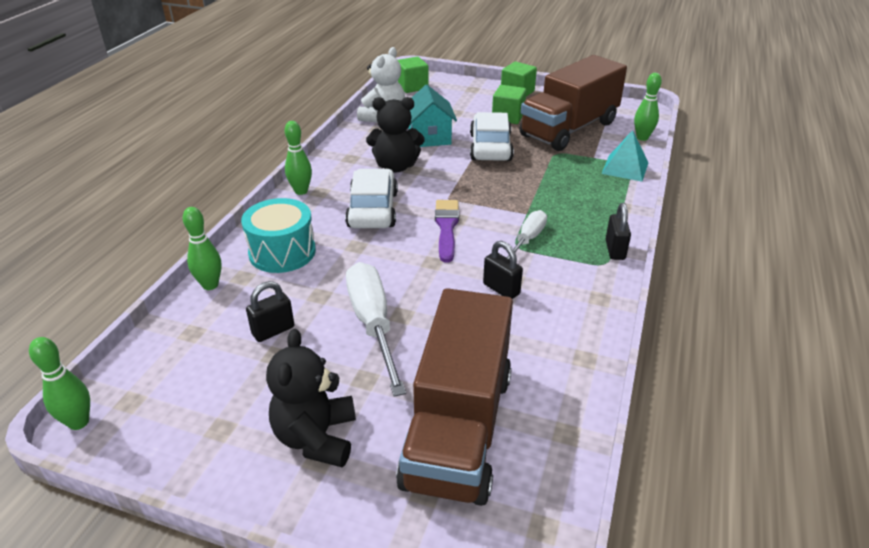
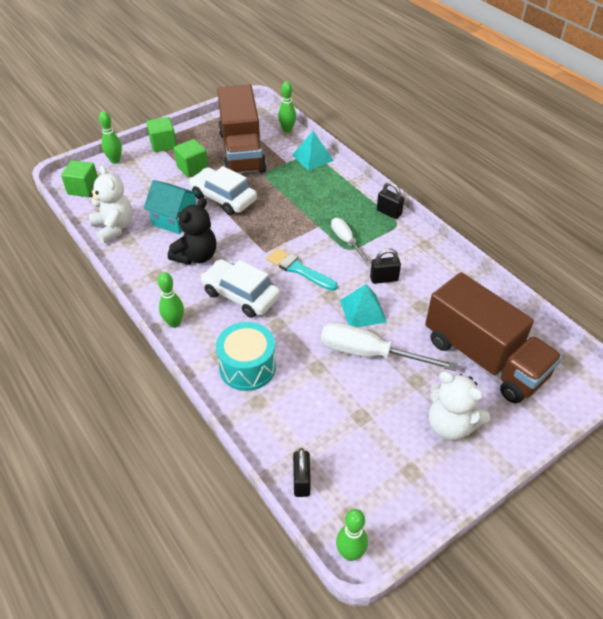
camera: 55 degrees left, 10 degrees up
green bowling pin [183,207,222,290] -> green bowling pin moved to [99,111,122,164]
black padlock [246,281,294,342] -> black padlock moved to [293,448,311,497]
black teddy bear [266,329,356,467] -> white teddy bear [429,371,490,440]
purple brush [435,200,459,263] -> turquoise brush [266,248,337,291]
none -> turquoise pyramid [340,284,387,327]

